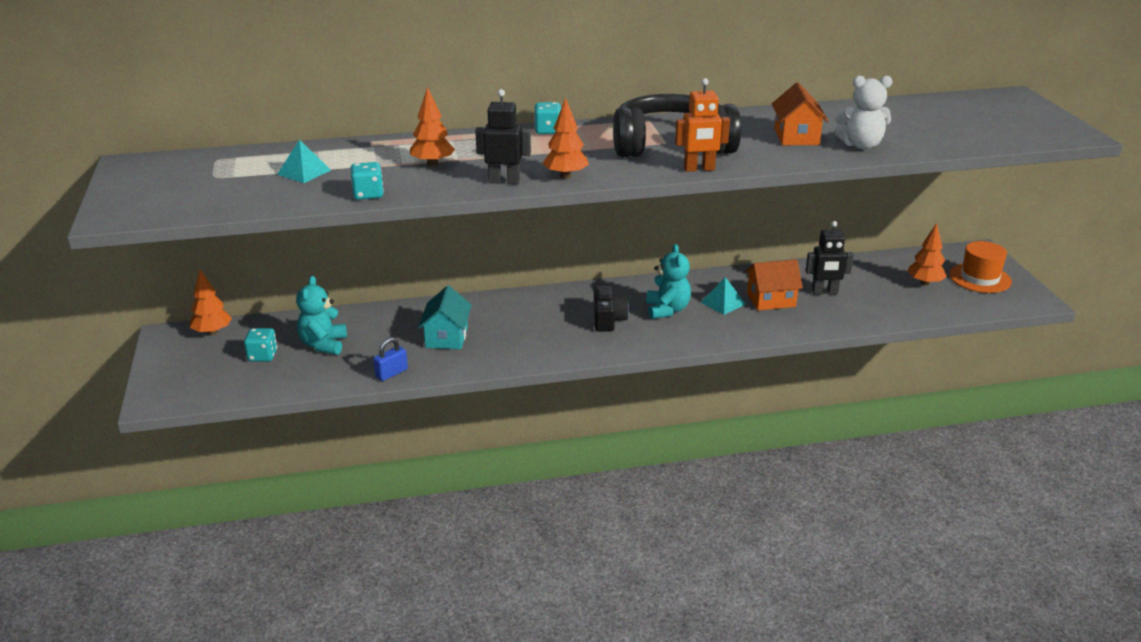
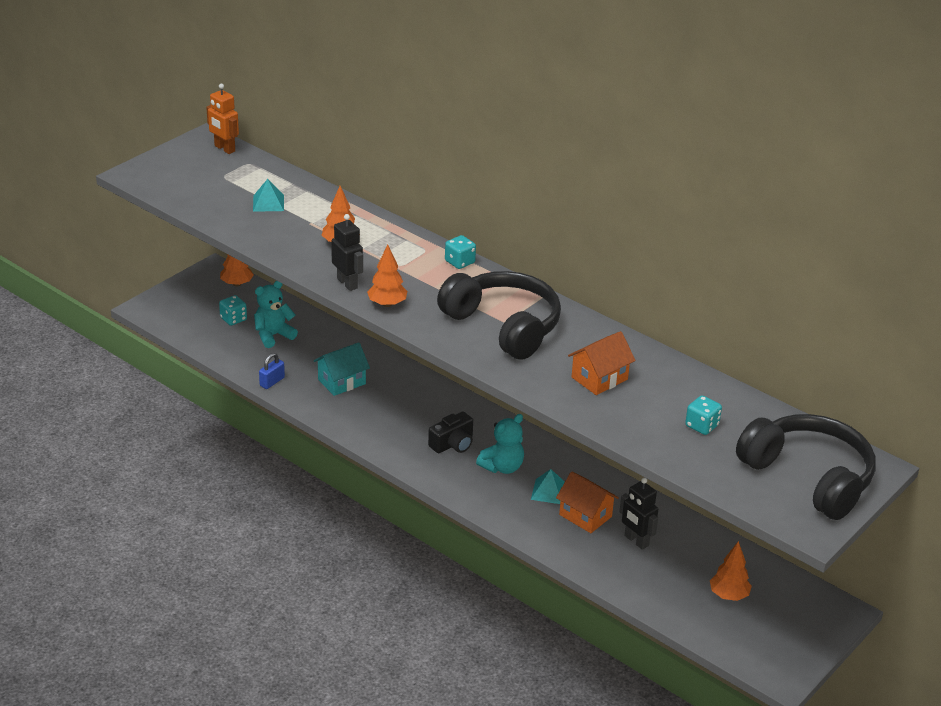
camera: 50 degrees right, 5 degrees up
turquoise dice [350,162,384,200] -> turquoise dice moved to [685,396,722,435]
blue padlock [373,337,408,381] -> blue padlock turned 60 degrees counterclockwise [259,353,285,389]
orange robot [675,78,730,172] -> orange robot moved to [206,84,239,154]
white teddy bear [834,76,893,149] -> none
orange hat [949,241,1012,293] -> none
none -> black headphones [736,414,876,520]

